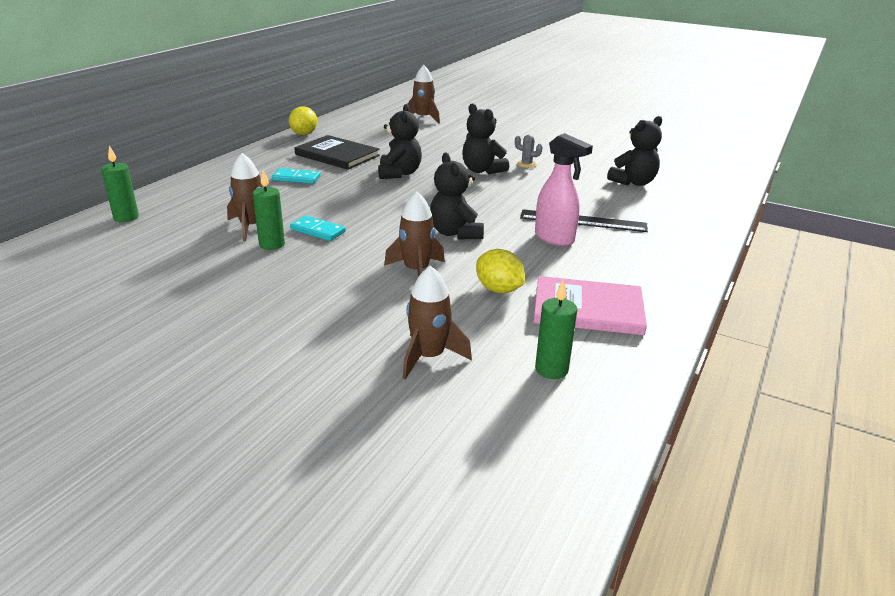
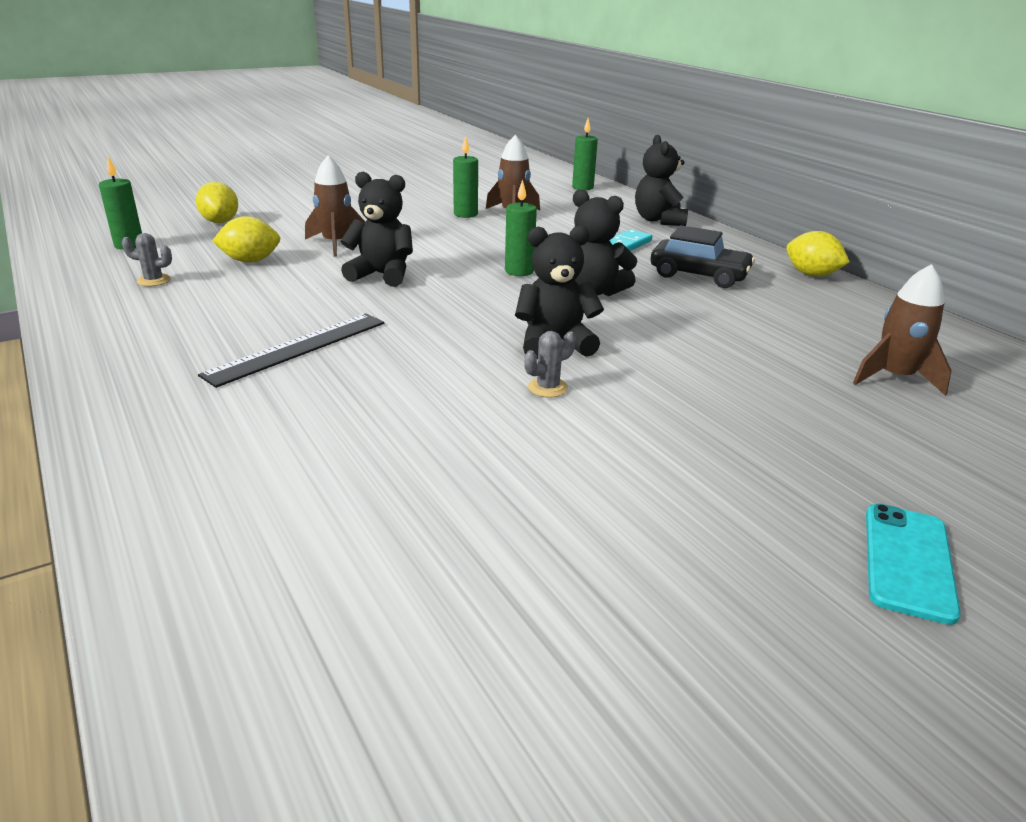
camera: 120 degrees right, 0 degrees up
turquoise domino [290,216,346,241] -> none
black book [294,135,380,170] -> black car [651,225,755,288]
brown rocket [403,266,472,380] -> yellow lemon [196,182,238,223]
pink book [533,276,647,335] -> grey cactus [122,233,172,286]
pink spray bottle [535,133,593,246] -> none
black teddy bear [607,116,662,186] -> black teddy bear moved to [635,135,688,226]
none -> green candle [505,179,537,276]
none -> turquoise phone [866,504,961,625]

